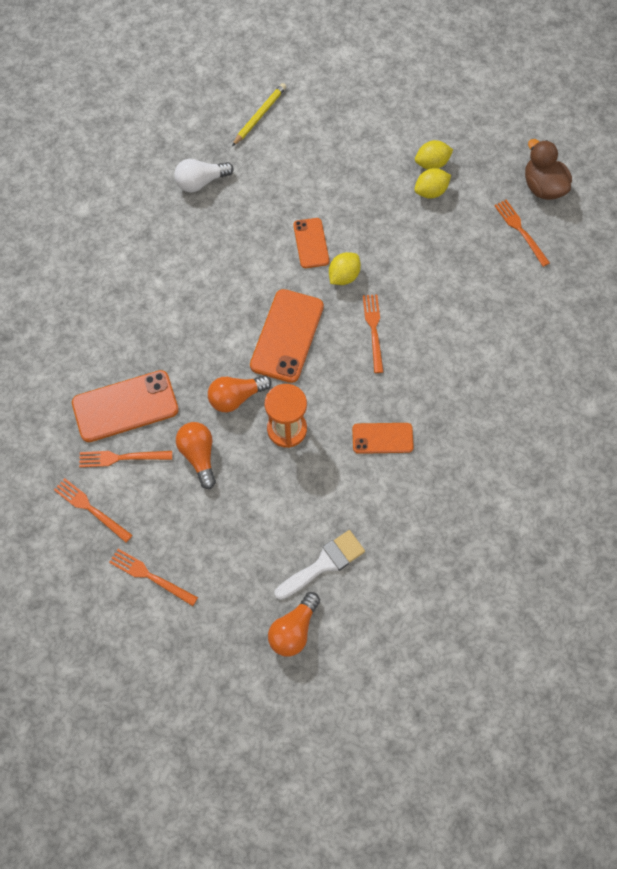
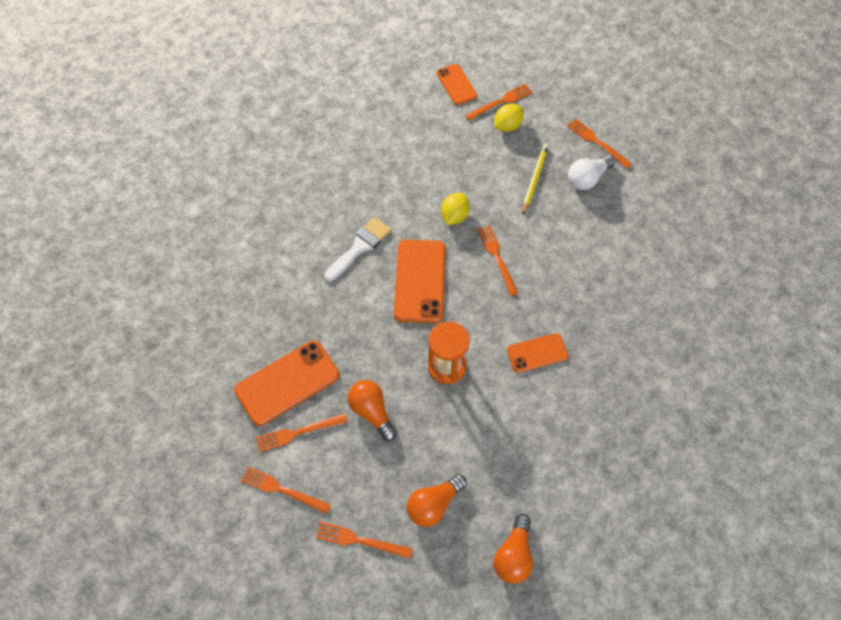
camera: 15 degrees left, 5 degrees down
white light bulb [174,159,234,192] -> white light bulb moved to [568,155,615,190]
orange light bulb [208,375,272,412] -> orange light bulb moved to [407,474,467,527]
yellow pencil [232,83,286,146] -> yellow pencil moved to [522,144,549,215]
white brush [274,530,365,600] -> white brush moved to [324,217,391,282]
orange phone [293,218,329,268] -> orange phone moved to [436,64,477,105]
yellow lemon [415,140,453,170] -> orange fork [465,84,532,121]
brown duck [525,139,572,200] -> none

